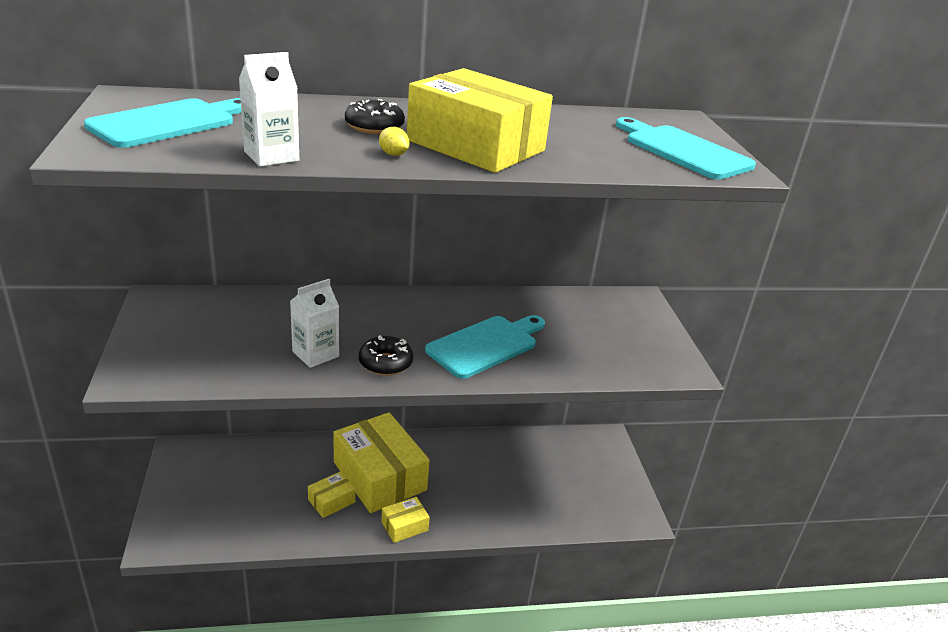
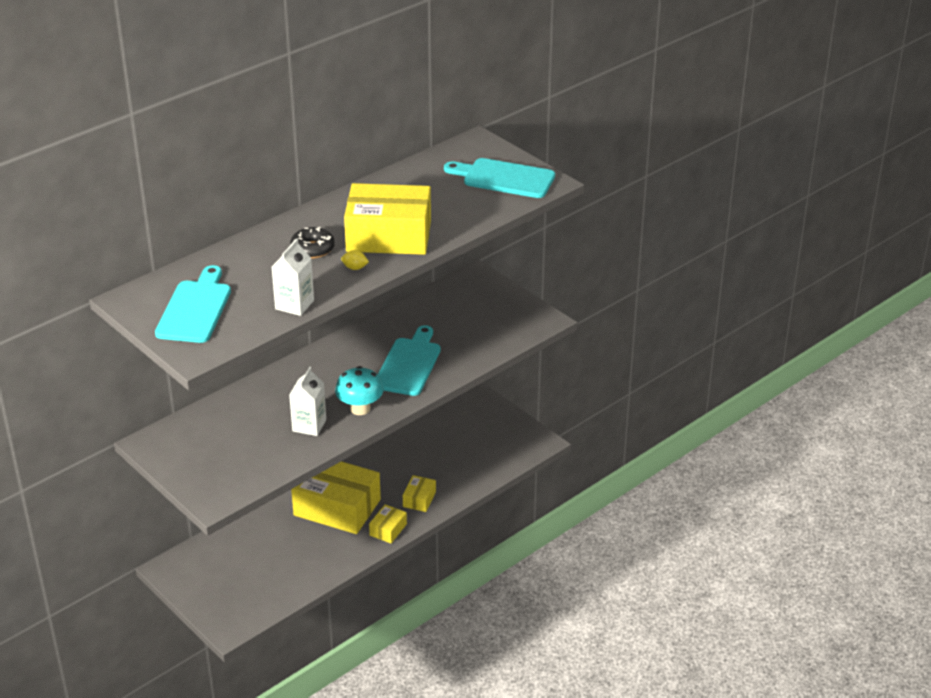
camera: 30 degrees left, 5 degrees up
yellow box [308,472,356,518] -> yellow box moved to [403,475,436,512]
black donut [359,335,413,376] -> turquoise mushroom [335,366,383,415]

